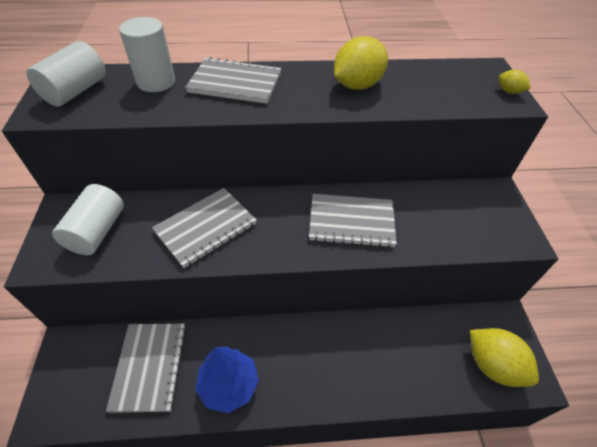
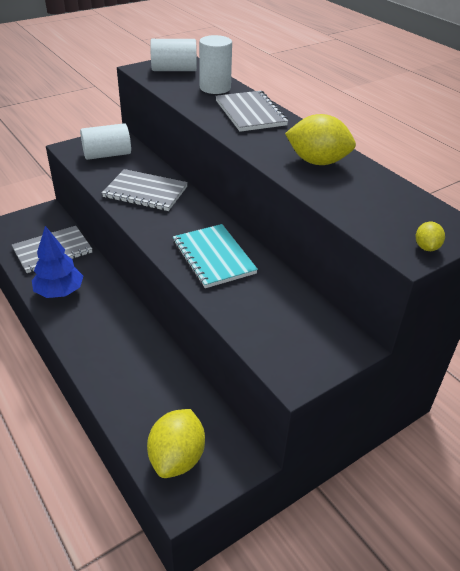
camera: 60 degrees right, 10 degrees down
grey notebook [309,194,397,248] -> turquoise notebook [173,224,258,288]

